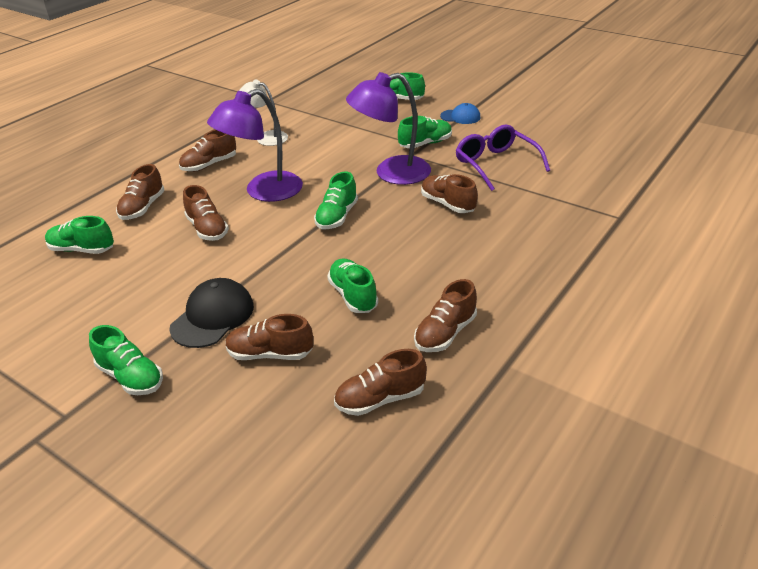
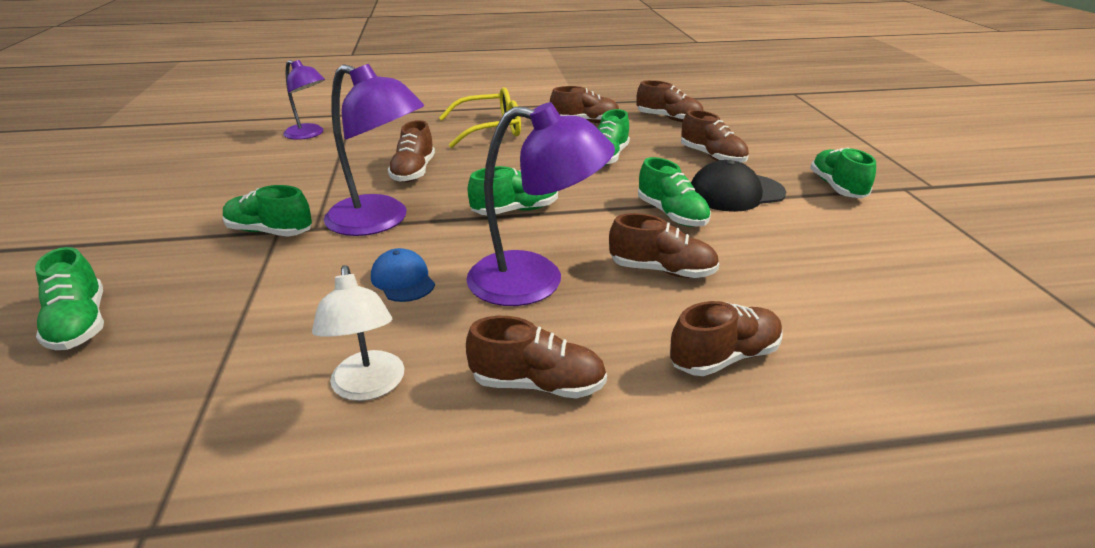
camera: 135 degrees left, 5 degrees down
green shoe [45,216,114,254] -> green shoe moved to [638,157,711,227]
brown shoe [183,185,229,241] -> brown shoe turned 90 degrees clockwise [609,213,719,278]
blue cap [440,103,480,124] -> blue cap moved to [371,248,435,302]
purple glasses [456,125,550,191] -> none
none -> purple lamp [283,60,325,140]
none -> yellow glasses [439,87,521,148]

